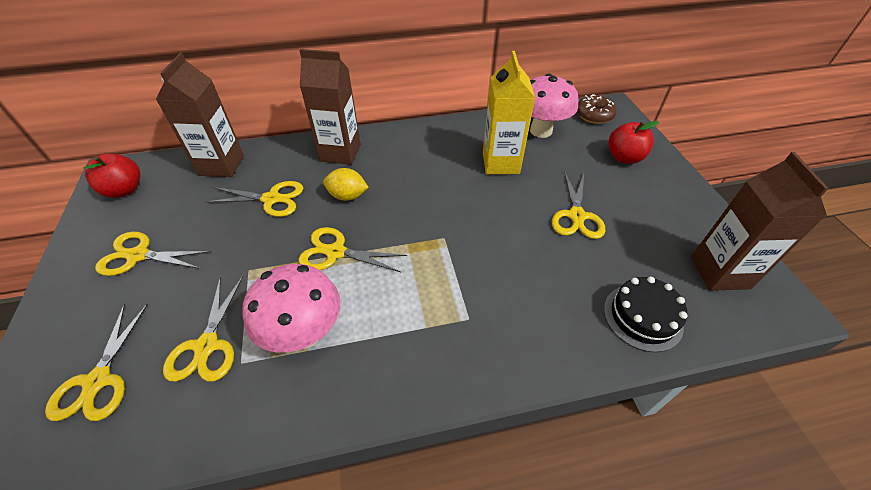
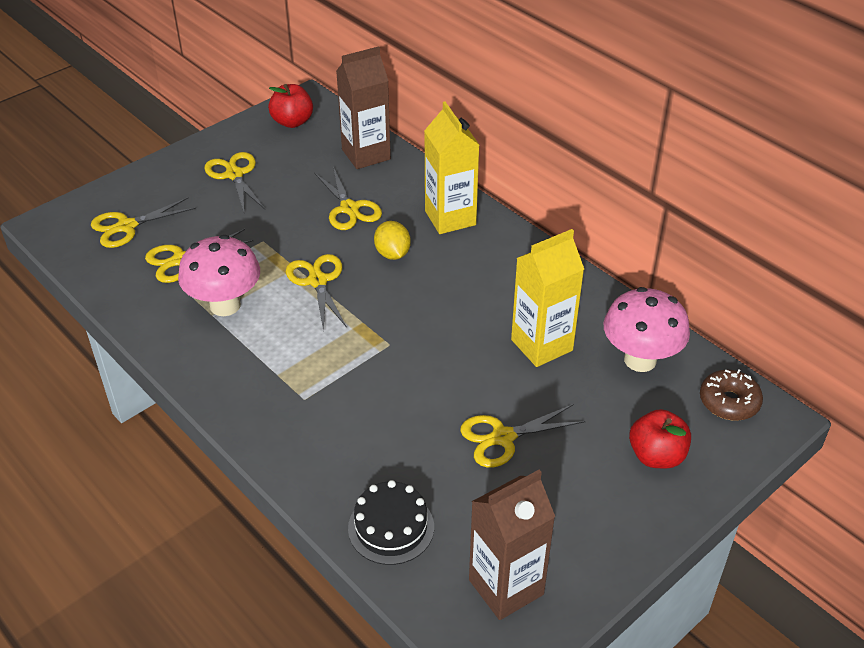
camera: 60 degrees right, 5 degrees down
brown carton [299,49,361,165] -> yellow carton [424,102,479,234]

